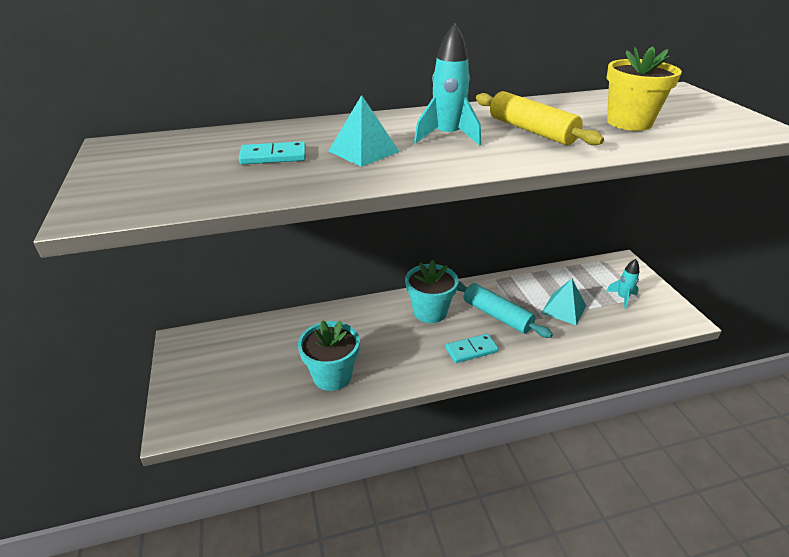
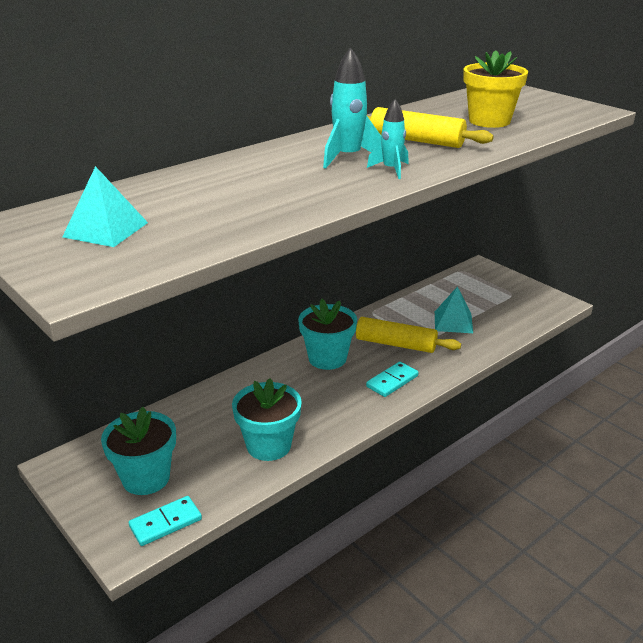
camera: 25 degrees left, 5 degrees down
turquoise domino [239,142,306,164] -> turquoise domino moved to [129,496,202,546]
turquoise pyramid [329,95,399,167] -> turquoise pyramid moved to [62,166,148,247]
turquoise rolling pin [457,281,553,338] -> yellow rolling pin [356,317,461,353]
turquoise rocket [606,259,639,309] -> turquoise rocket moved to [367,99,409,179]
none -> turquoise flower pot [101,407,176,495]

